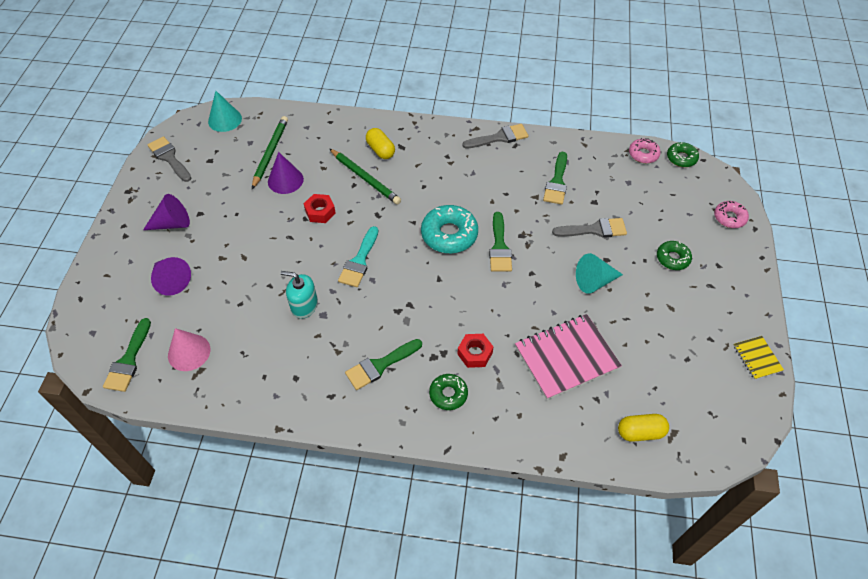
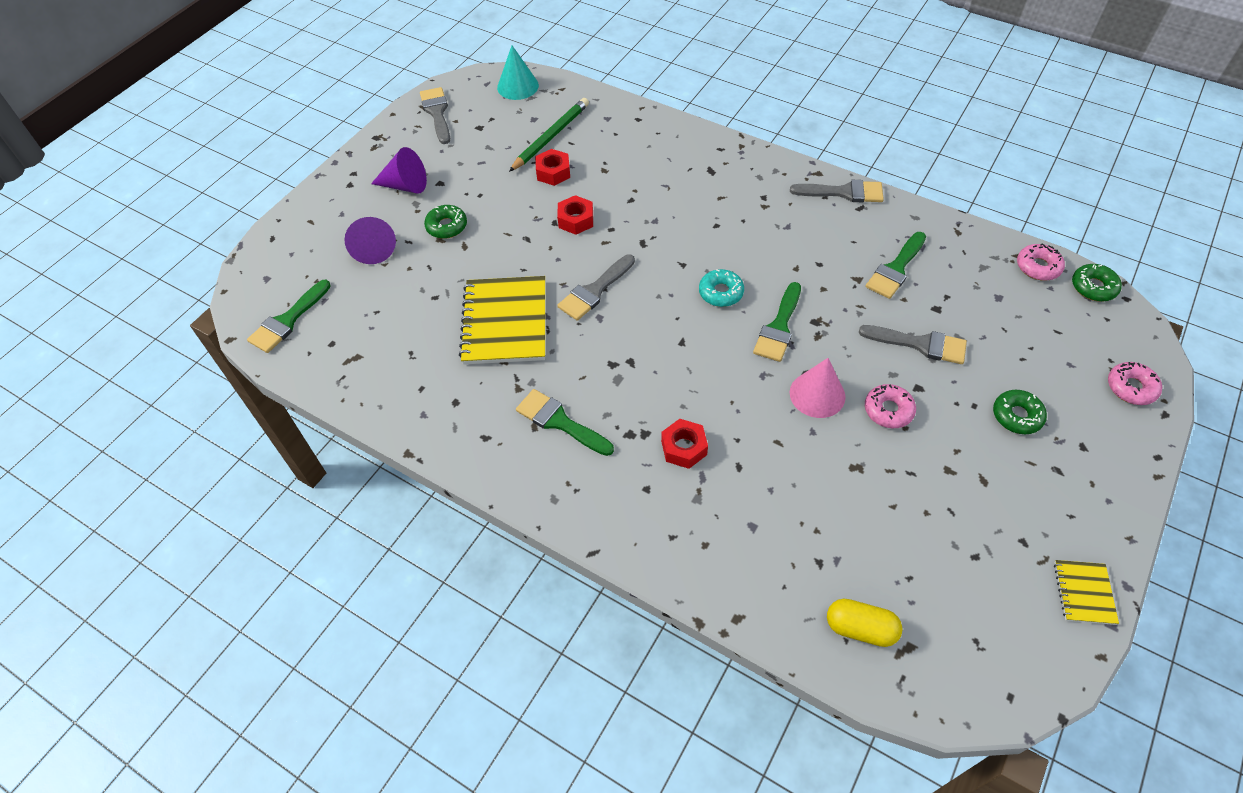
camera: 25 degrees right, 0 degrees up
pink cone [168,328,210,371] -> pink cone moved to [790,358,845,418]
purple cone [268,152,304,194] -> red nut [535,149,570,186]
turquoise soap dispenser [281,271,318,319] -> yellow notebook [459,276,545,365]
green pencil [330,149,401,205] -> none
turquoise brush [338,226,378,287] -> grey brush [557,255,635,321]
green brush [345,339,422,390] -> green brush turned 45 degrees clockwise [516,389,614,456]
yellow capsule [366,128,395,159] -> none
turquoise donut [421,205,478,253] -> turquoise donut [699,269,744,307], size x0.59
green donut [429,374,468,410] -> green donut moved to [424,205,467,239]
pink notebook [515,314,622,400] -> none
turquoise cone [576,253,623,294] -> pink donut [865,384,916,428]

